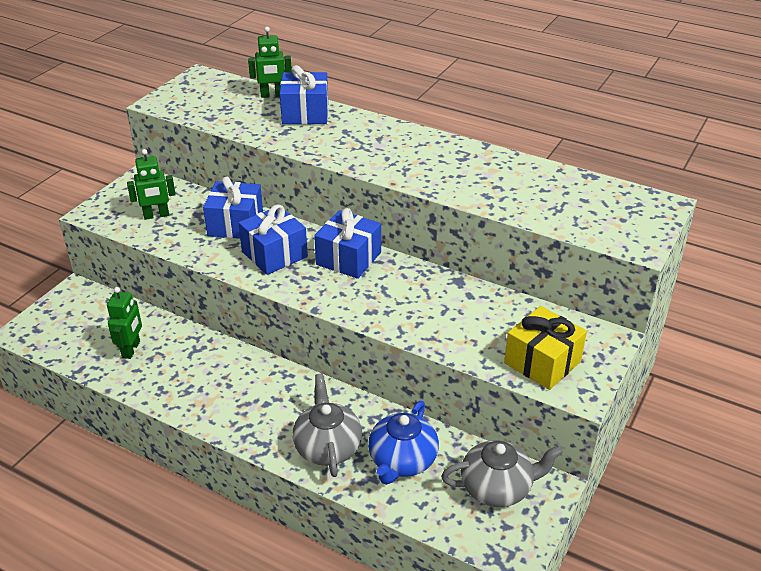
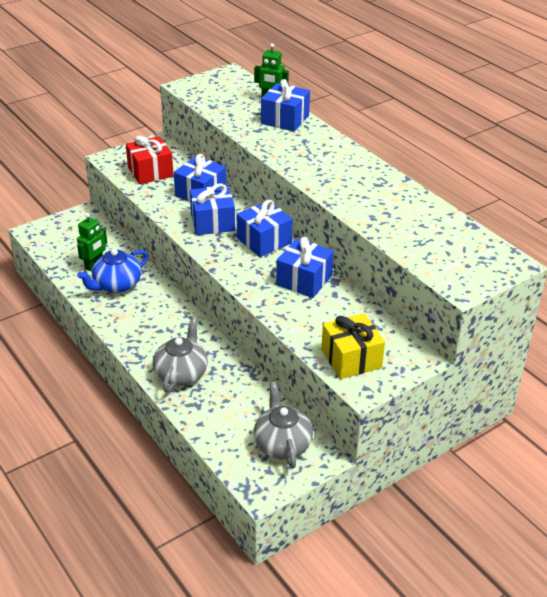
camera: 25 degrees right, 0 degrees up
green robot [127,149,176,220] -> red gift [126,136,174,184]
blue teapot [368,401,439,485] -> blue teapot moved to [77,249,148,293]
grey teapot [441,440,563,507] -> grey teapot turned 120 degrees counterclockwise [254,382,313,468]
none -> blue gift [276,237,334,298]

